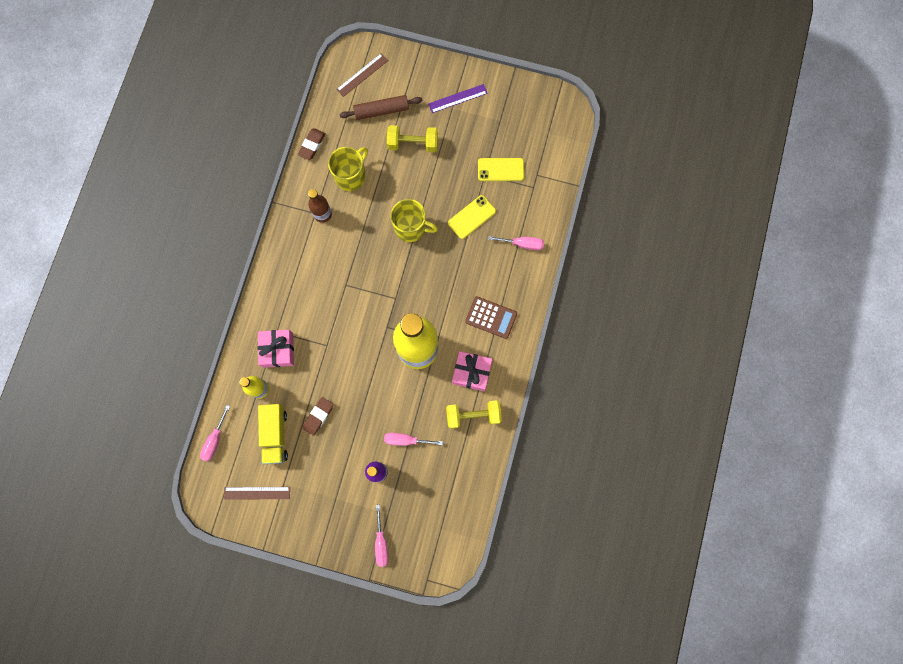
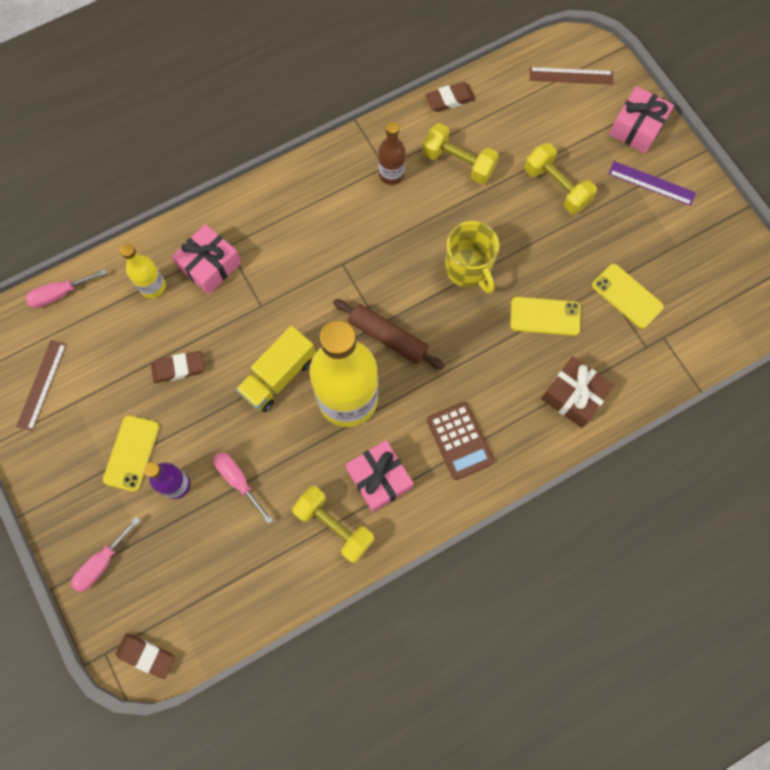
camera: 45 degrees right, 5 degrees down
brown ruler [224,487,290,500] -> brown ruler turned 60 degrees clockwise [16,340,67,431]
yellow truck [258,404,288,464] -> yellow truck moved to [236,326,316,412]
yellow mug [328,147,368,191] -> yellow dumbbell [422,123,499,184]
brown rolling pin [340,95,423,120] -> brown rolling pin moved to [333,299,445,369]
pink screwdriver [488,236,544,250] -> brown gift [541,356,614,428]
none -> yellow phone [103,415,160,492]
none -> brown eraser [116,633,175,679]
none -> pink gift [609,86,674,153]

